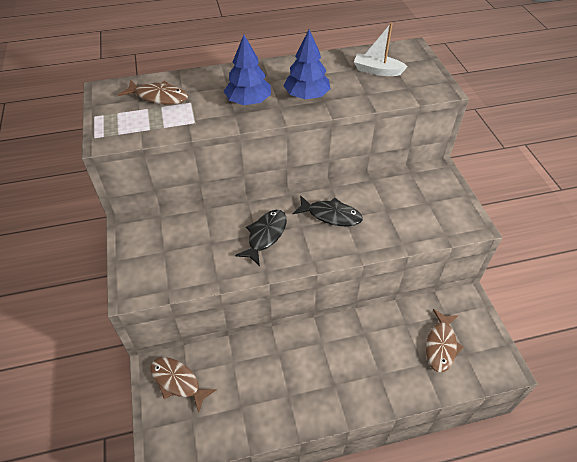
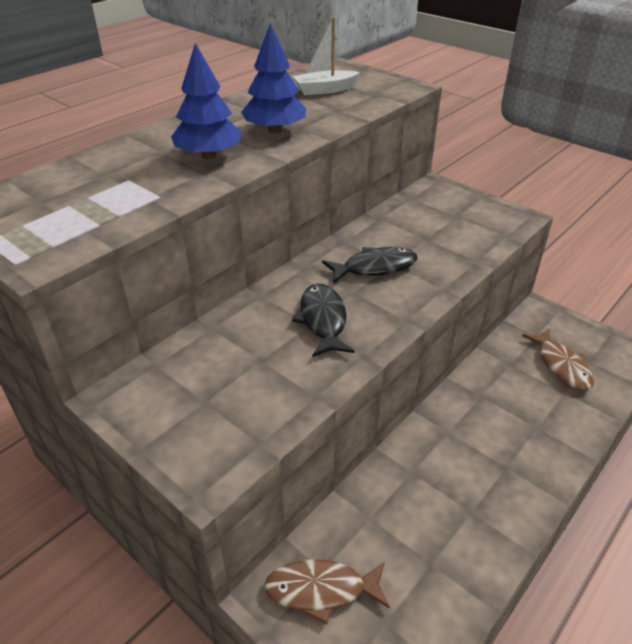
camera: 35 degrees left, 10 degrees down
brown fish [118,80,188,104] -> none

